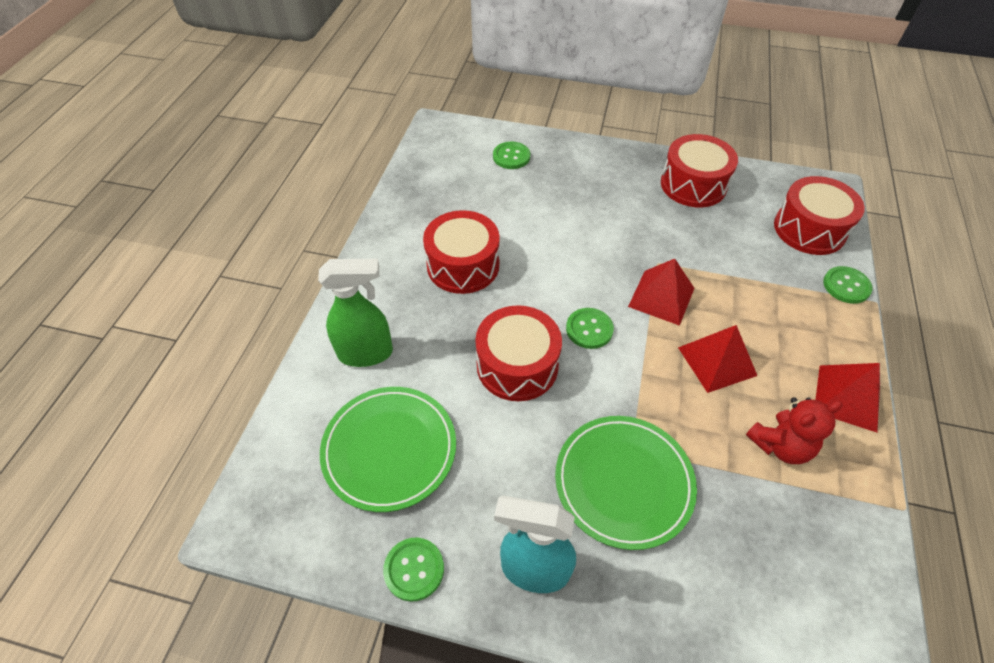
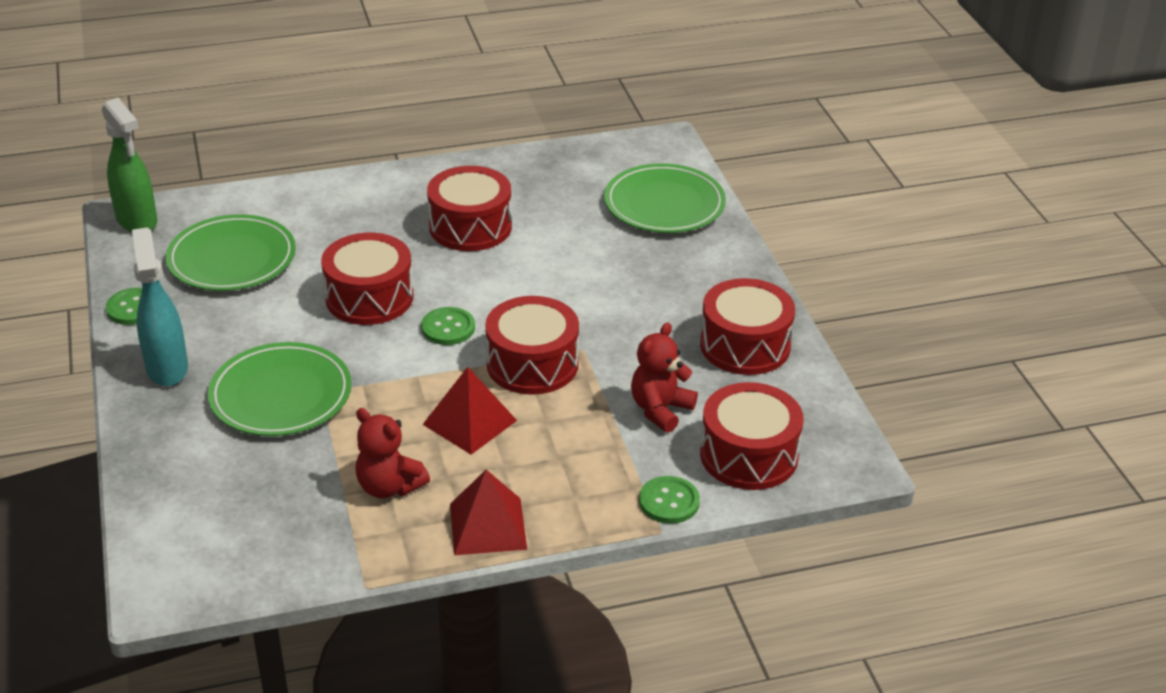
camera: 60 degrees right, 15 degrees down
green spray bottle [318,259,393,367] -> green spray bottle moved to [102,98,157,232]
green button [493,141,530,169] -> green plate [604,163,726,233]
red pyramid [628,259,694,326] -> red drum [485,296,579,395]
none -> red teddy bear [631,323,698,433]

